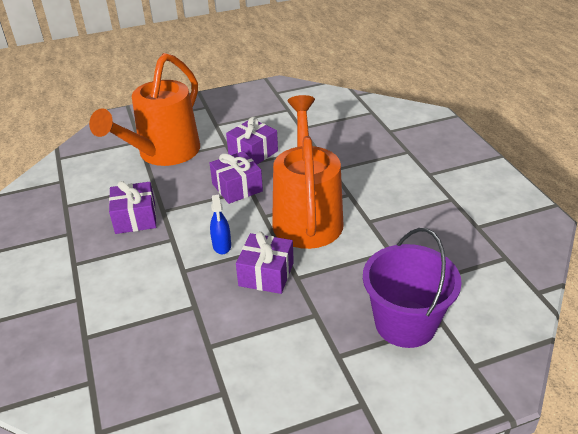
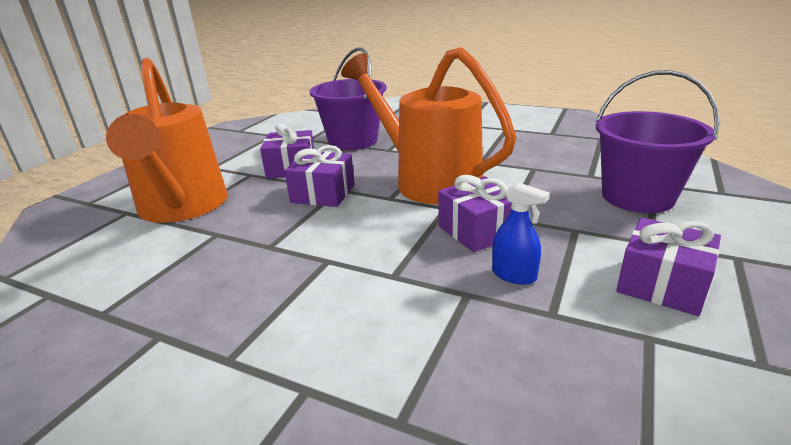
camera: 45 degrees left, 10 degrees down
purple gift [109,181,156,234] -> purple gift moved to [616,218,721,316]
blue spray bottle [210,195,231,254] -> blue spray bottle moved to [492,183,549,285]
none -> purple bucket [309,48,386,150]

